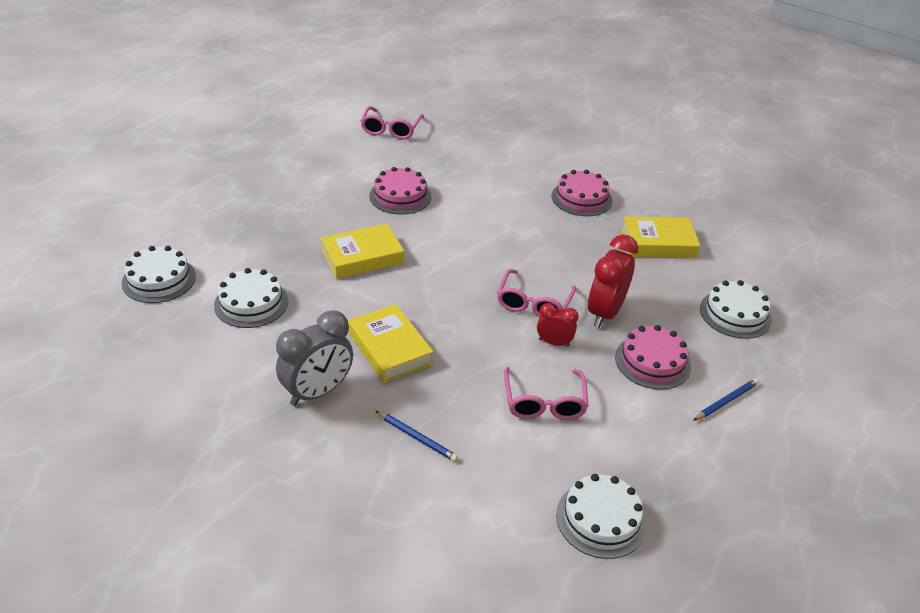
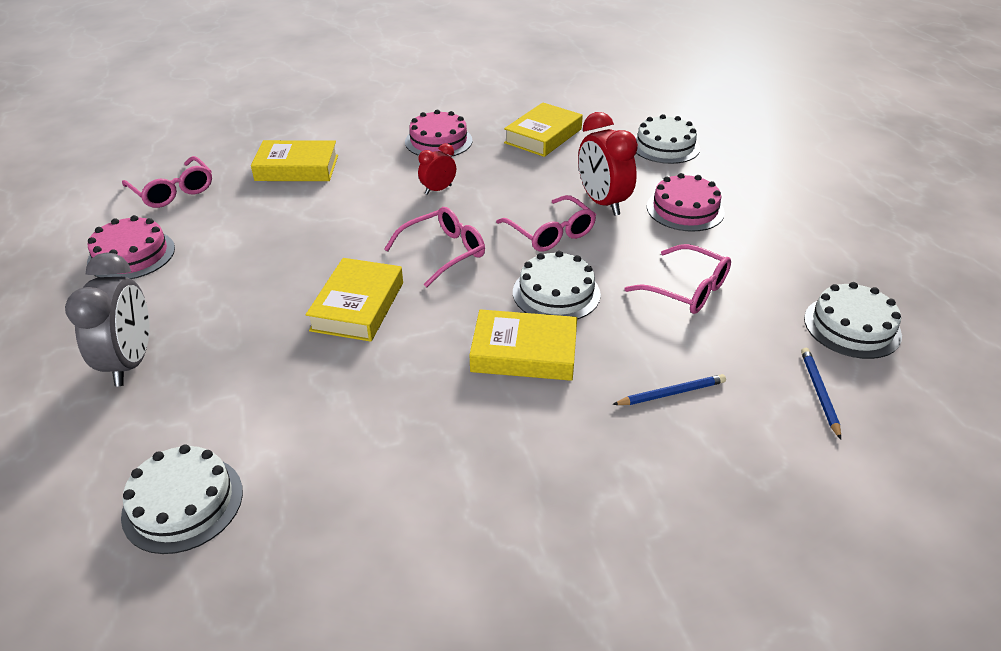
camera: 50 degrees left, 0 degrees up
white cake [214,268,288,328] -> white cake moved to [513,251,601,319]
grey clock [276,310,353,406] -> grey clock moved to [65,252,150,387]
pink cake [370,167,431,214] -> pink cake moved to [87,215,175,279]
red clock [537,303,579,347] -> red clock moved to [418,143,456,195]
blue pencil [693,379,759,421] -> blue pencil moved to [801,348,841,440]
none -> yellow book [251,140,338,181]
none -> pink glasses [384,207,485,287]

